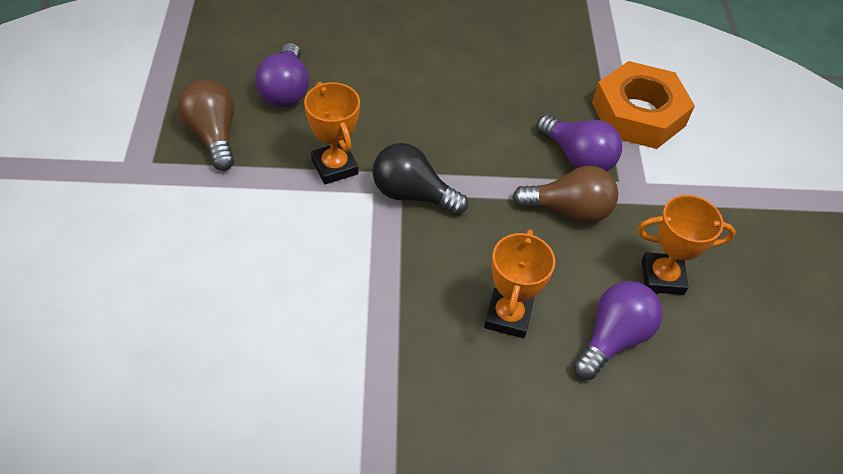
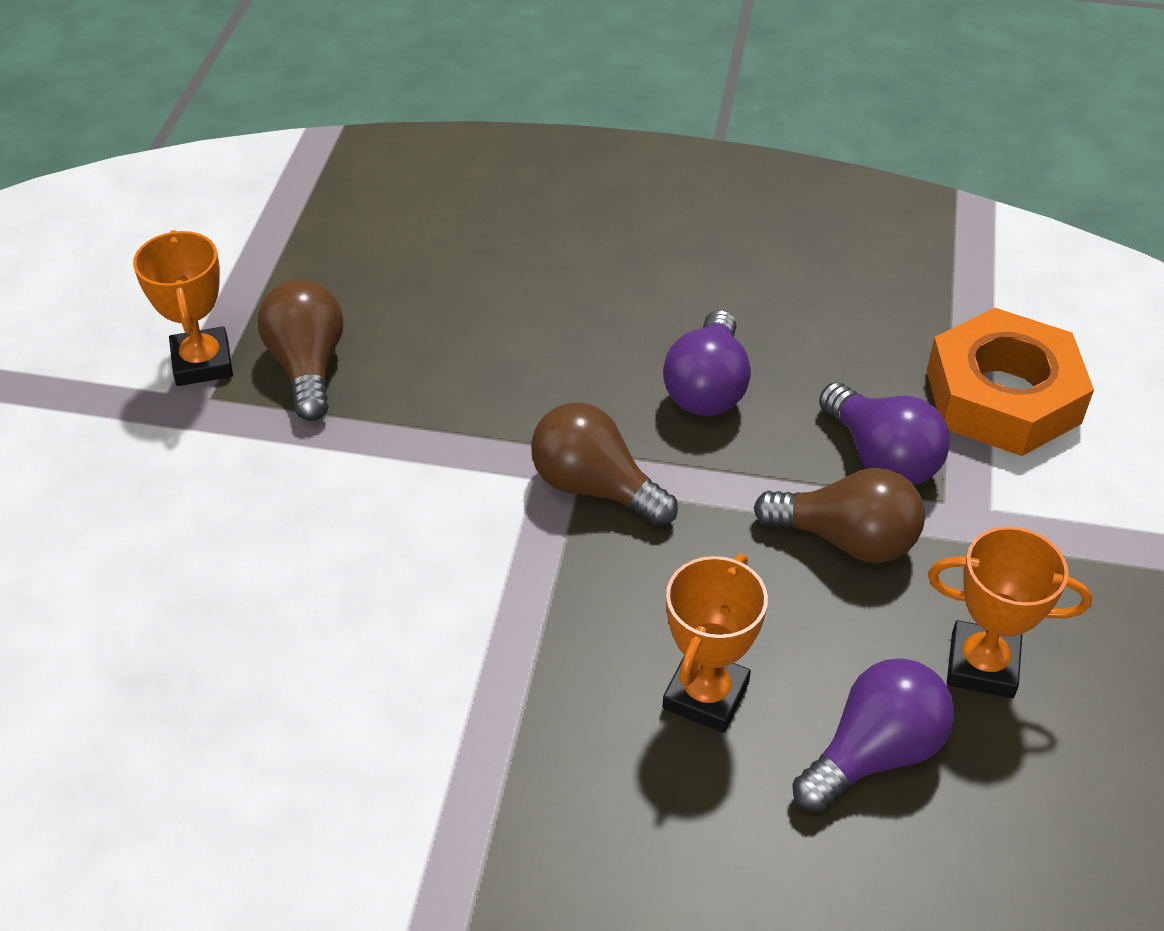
camera: 15 degrees right, 5 degrees down
purple light bulb [255,43,309,107] -> purple light bulb moved to [663,310,751,416]
orange trophy [304,82,360,184] -> orange trophy moved to [133,230,233,386]
black light bulb [373,143,468,215] -> brown light bulb [531,403,678,526]

